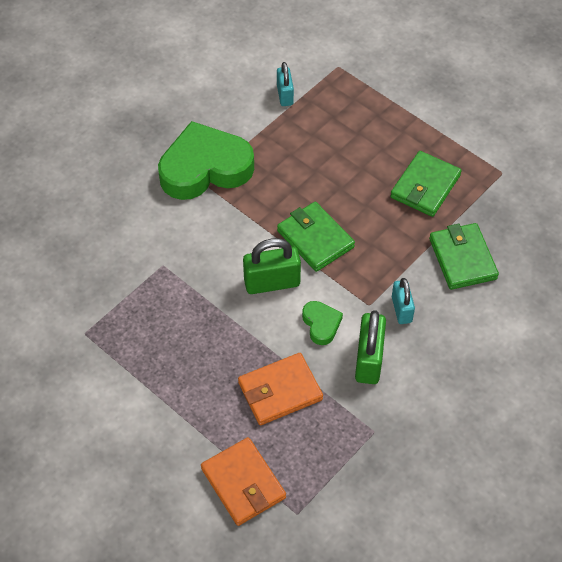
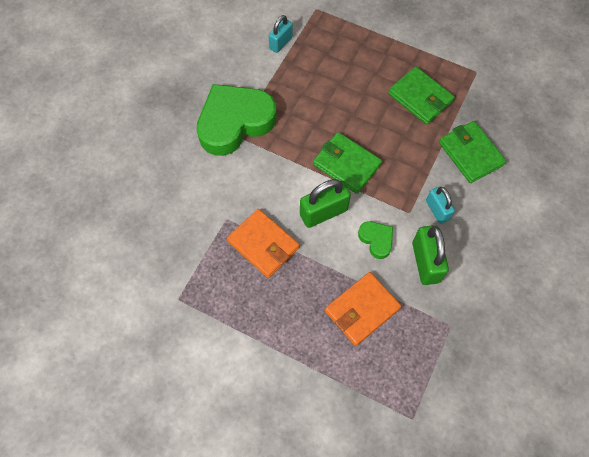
camera: 15 degrees left, 10 degrees up
orange wallet [201,437,286,526] -> orange wallet moved to [227,209,299,278]
turquoise padlock [277,62,294,106] -> turquoise padlock turned 60 degrees clockwise [269,15,293,53]
green wallet [391,151,462,217] -> green wallet turned 60 degrees counterclockwise [388,67,455,125]

